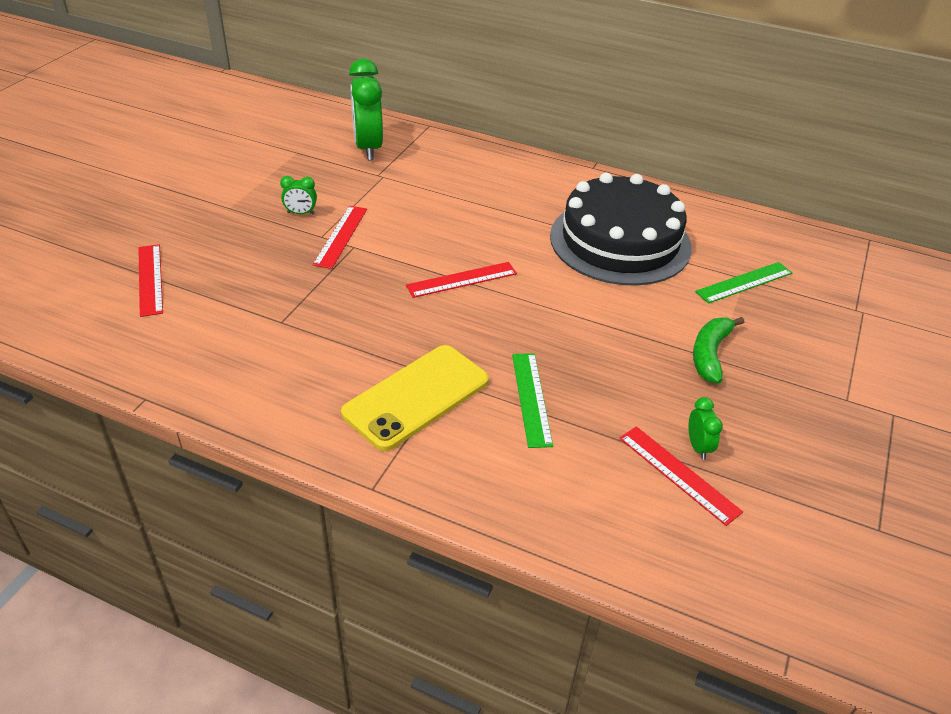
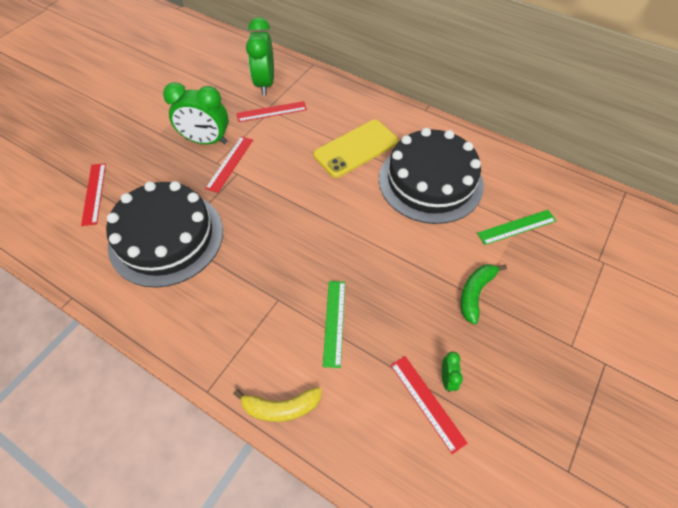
camera: 10 degrees right, 15 degrees up
green clock [280,176,317,214] -> green clock [163,82,229,144], size x2.23
yellow phone [341,345,489,451] -> yellow phone moved to [313,120,398,178]
red ruler [406,262,517,298] -> red ruler moved to [236,101,307,122]
none -> black cake [106,181,223,288]
none -> yellow banana [233,387,322,422]

